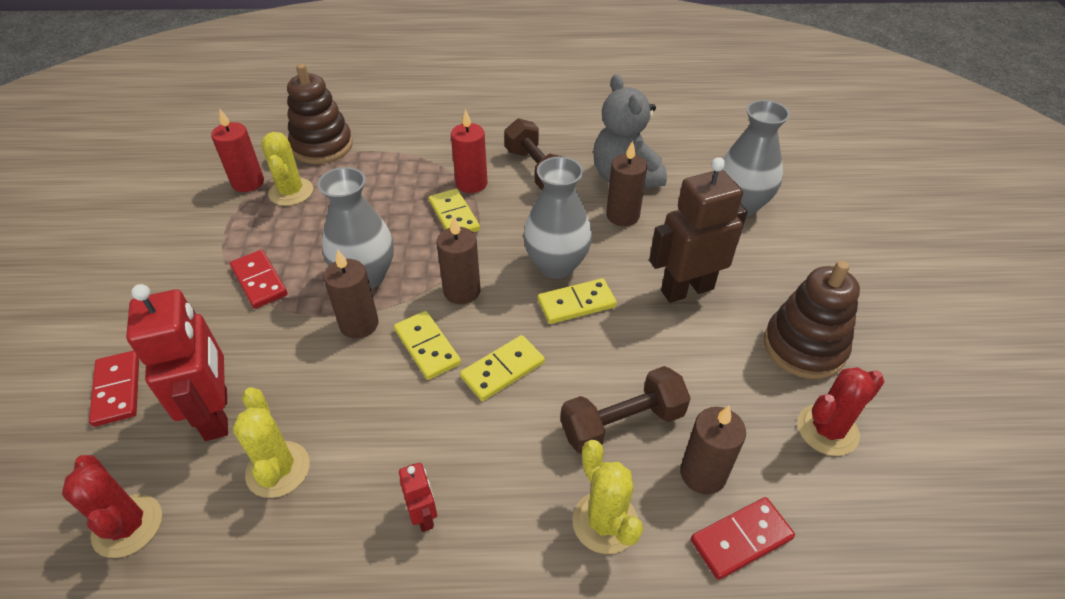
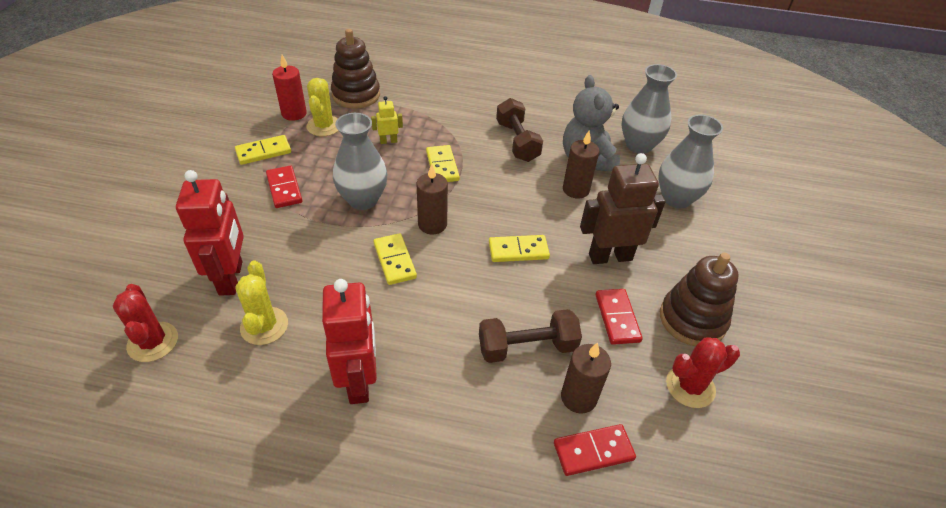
camera: 10 degrees right, 0 degrees up
red domino [89,350,139,427] -> red domino moved to [596,289,643,345]
brown candle [323,249,379,339] -> none
red robot [399,463,437,532] -> red robot [322,279,377,404], size x2.10
red candle [451,109,488,193] -> none
yellow domino [460,335,545,401] -> yellow domino moved to [235,135,291,165]
grey vase [523,157,592,279] -> grey vase moved to [622,64,677,154]
yellow cactus [572,440,643,554] -> none
none -> yellow robot [371,96,403,144]

